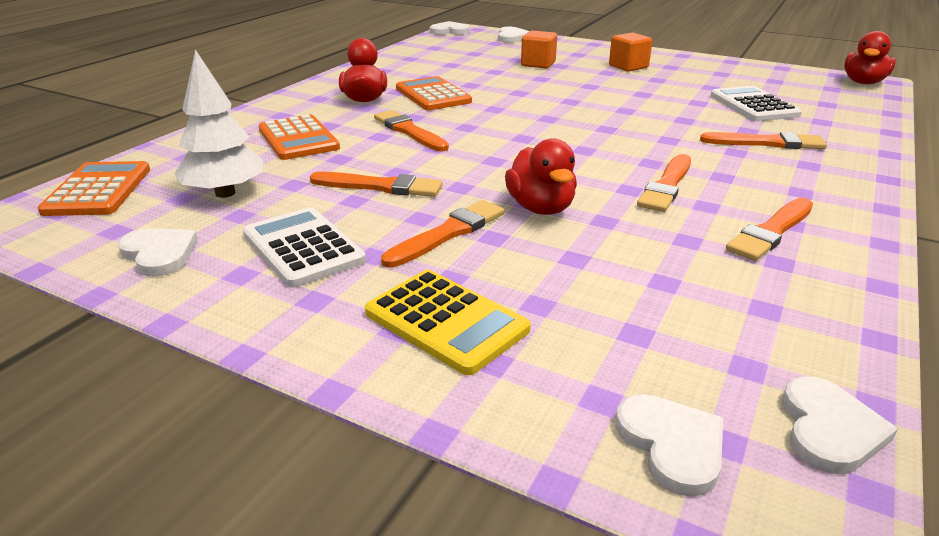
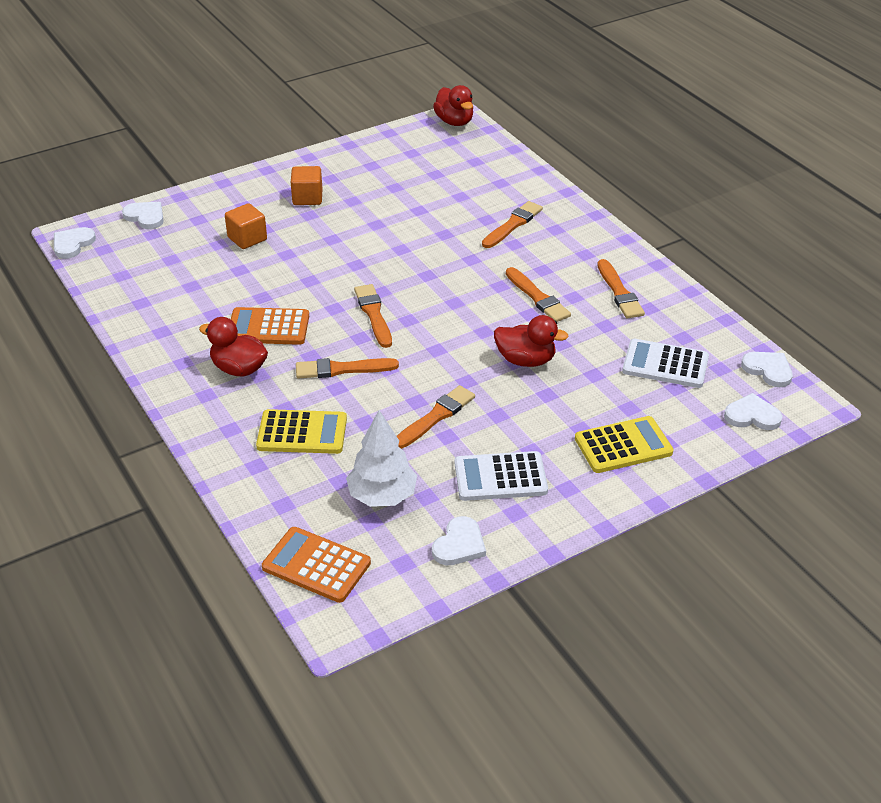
camera: 60 degrees left, 10 degrees up
white heart [118,228,198,276] -> white heart turned 135 degrees clockwise [432,516,486,565]
orange calculator [259,114,340,160] -> yellow calculator [256,409,347,454]
orange brush [381,200,504,268] -> orange brush moved to [354,284,392,348]
white calculator [711,86,802,121] -> white calculator moved to [622,339,709,388]

